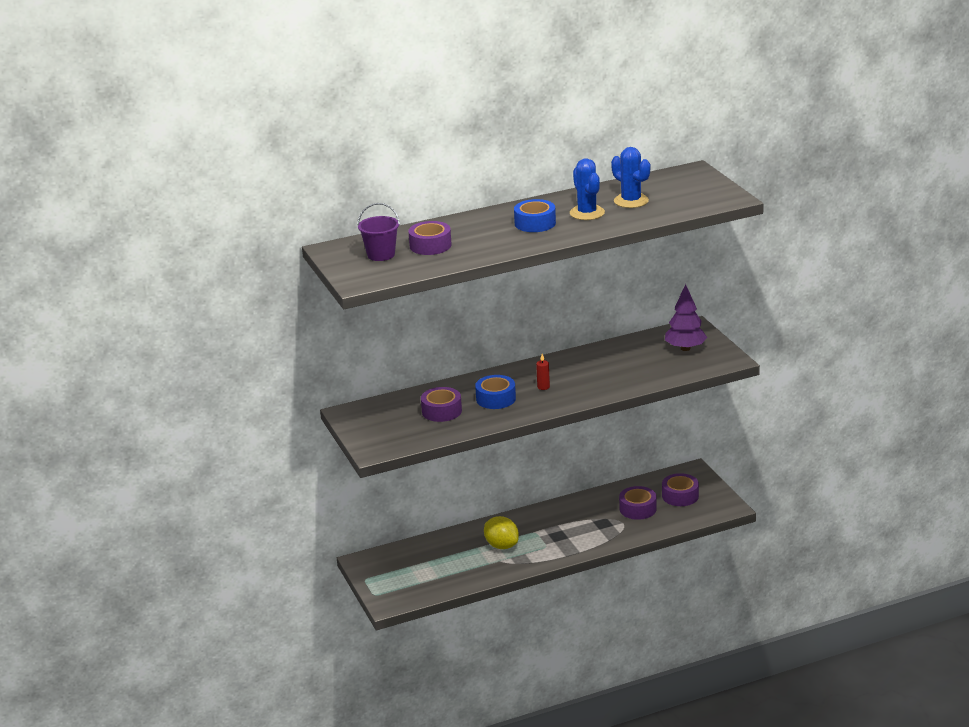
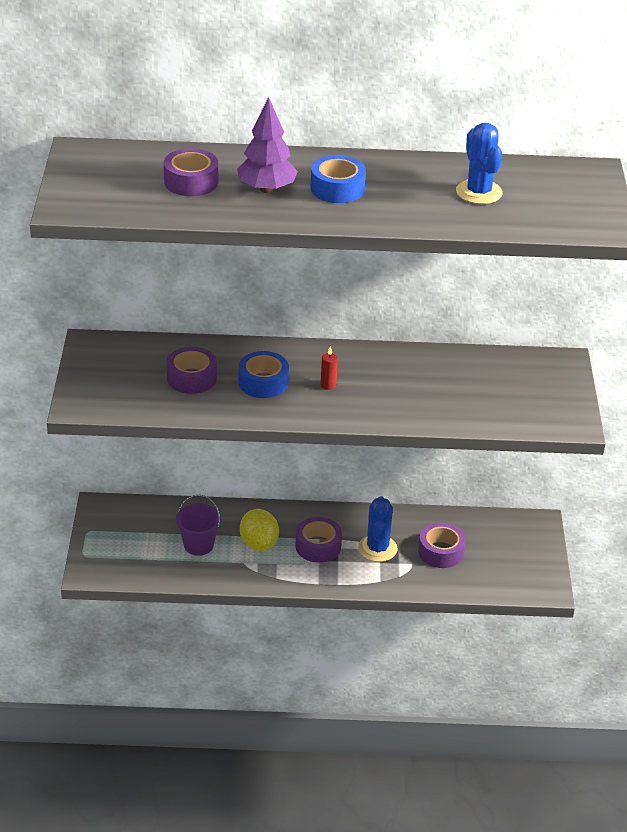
camera: 20 degrees right, 10 degrees up
purple bucket [357,203,400,261] -> purple bucket moved to [176,495,221,556]
blue cactus [570,159,605,220] -> blue cactus moved to [358,496,398,562]
purple tape [662,473,699,506] -> purple tape moved to [296,517,342,563]
purple tree [665,284,707,351] -> purple tree moved to [237,97,298,193]

